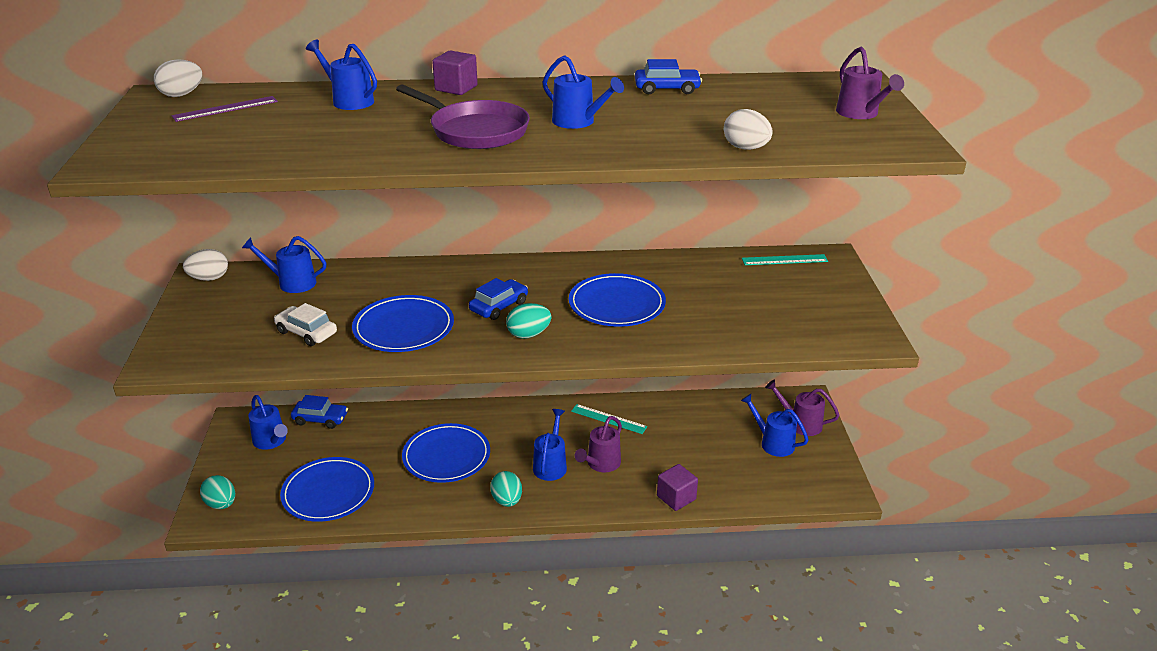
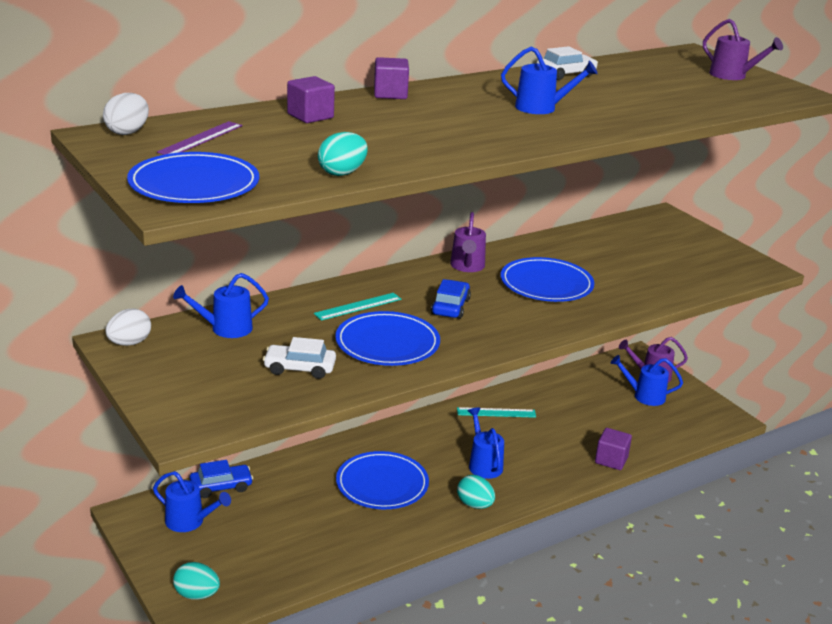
camera: 30 degrees left, 5 degrees down
blue plate [280,457,374,522] -> blue plate moved to [127,152,259,203]
blue watering can [306,40,377,110] -> purple cube [287,76,335,123]
purple pan [396,84,530,149] -> none
turquoise egg [506,303,552,339] -> turquoise egg moved to [318,132,368,176]
purple watering can [575,416,622,472] -> purple watering can moved to [450,212,486,272]
blue car [635,59,702,94] -> white car [536,46,598,80]
white egg [724,109,773,150] -> none
turquoise ruler [742,254,828,265] -> turquoise ruler moved to [314,293,401,320]

